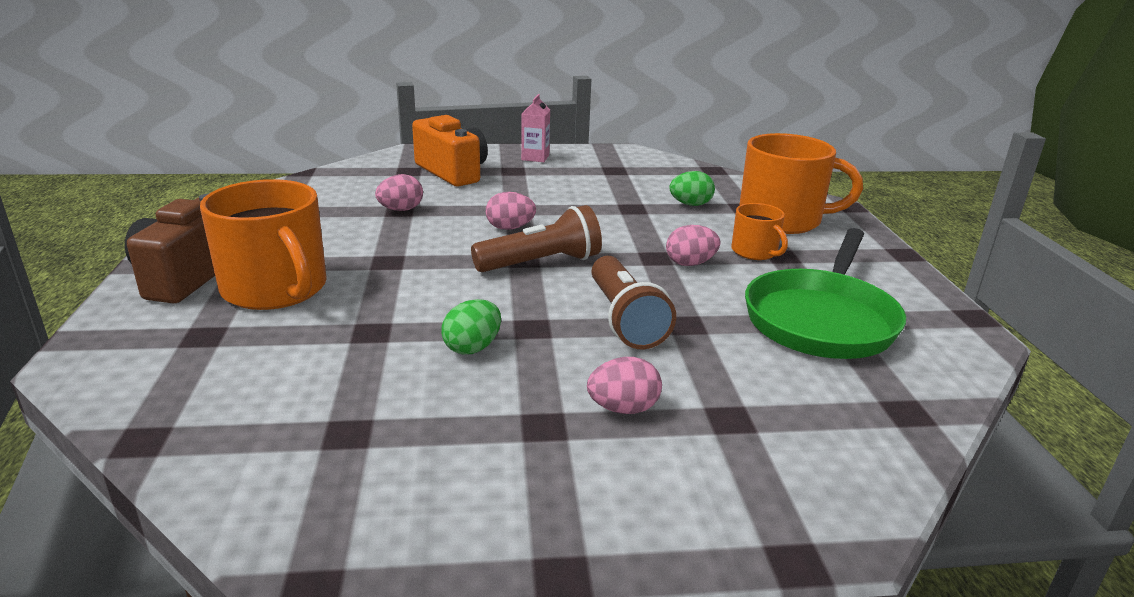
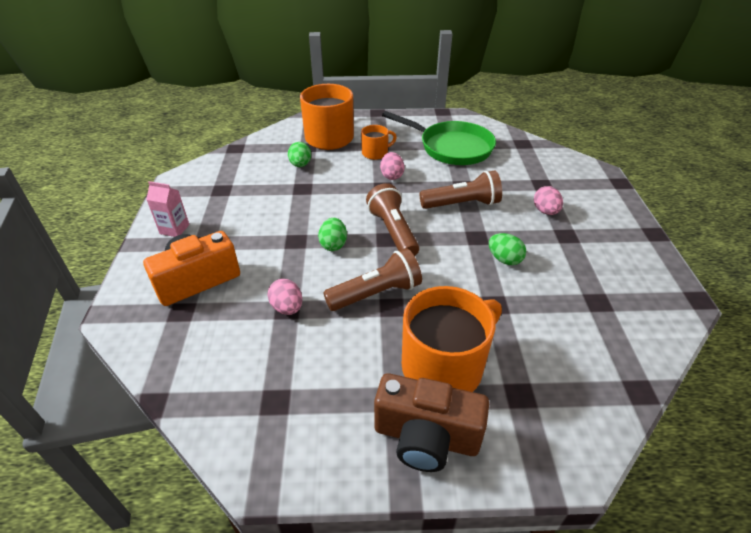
camera: 85 degrees left, 15 degrees up
pink egg [486,192,536,230] -> green egg [318,218,347,251]
none -> brown flashlight [323,248,422,311]

